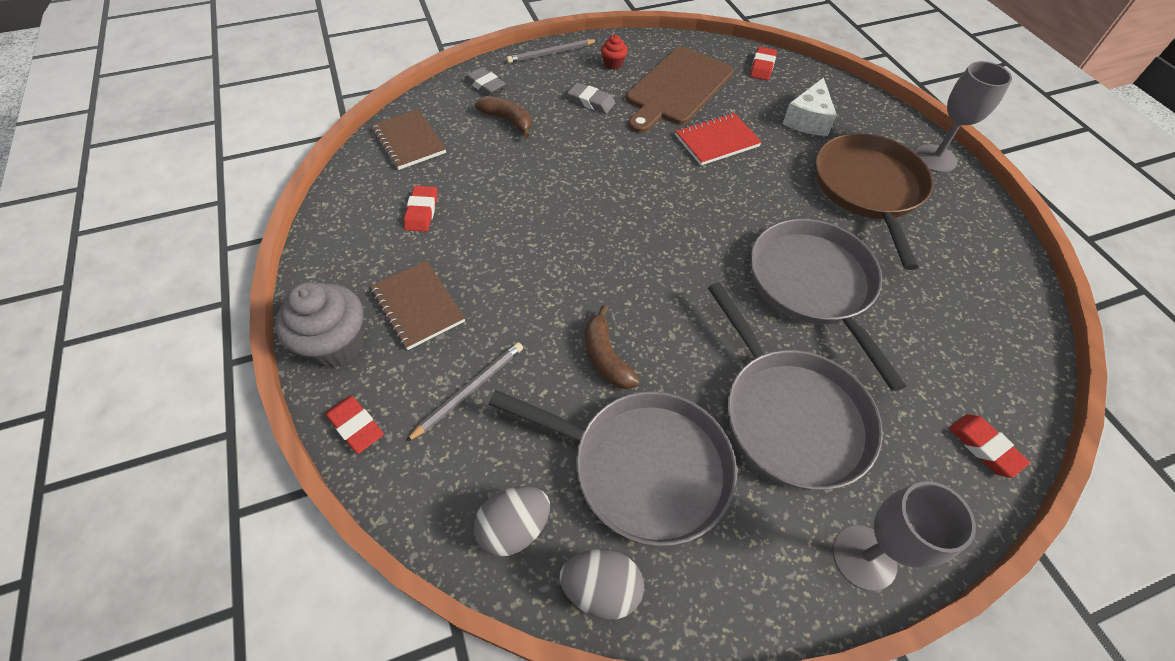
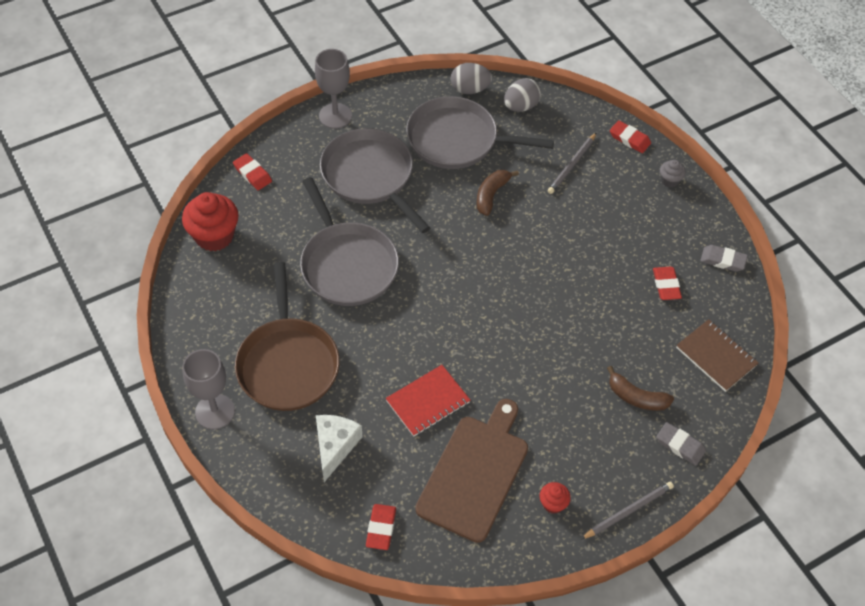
camera: 170 degrees right, 0 degrees up
grey cupcake [275,282,364,368] -> grey cupcake [660,160,686,187], size x0.49
brown notebook [370,260,465,350] -> none
grey eraser [568,83,615,114] -> grey eraser moved to [700,245,748,272]
brown banana [585,305,640,389] -> brown banana turned 120 degrees counterclockwise [476,170,519,216]
none -> red cupcake [182,192,239,251]

